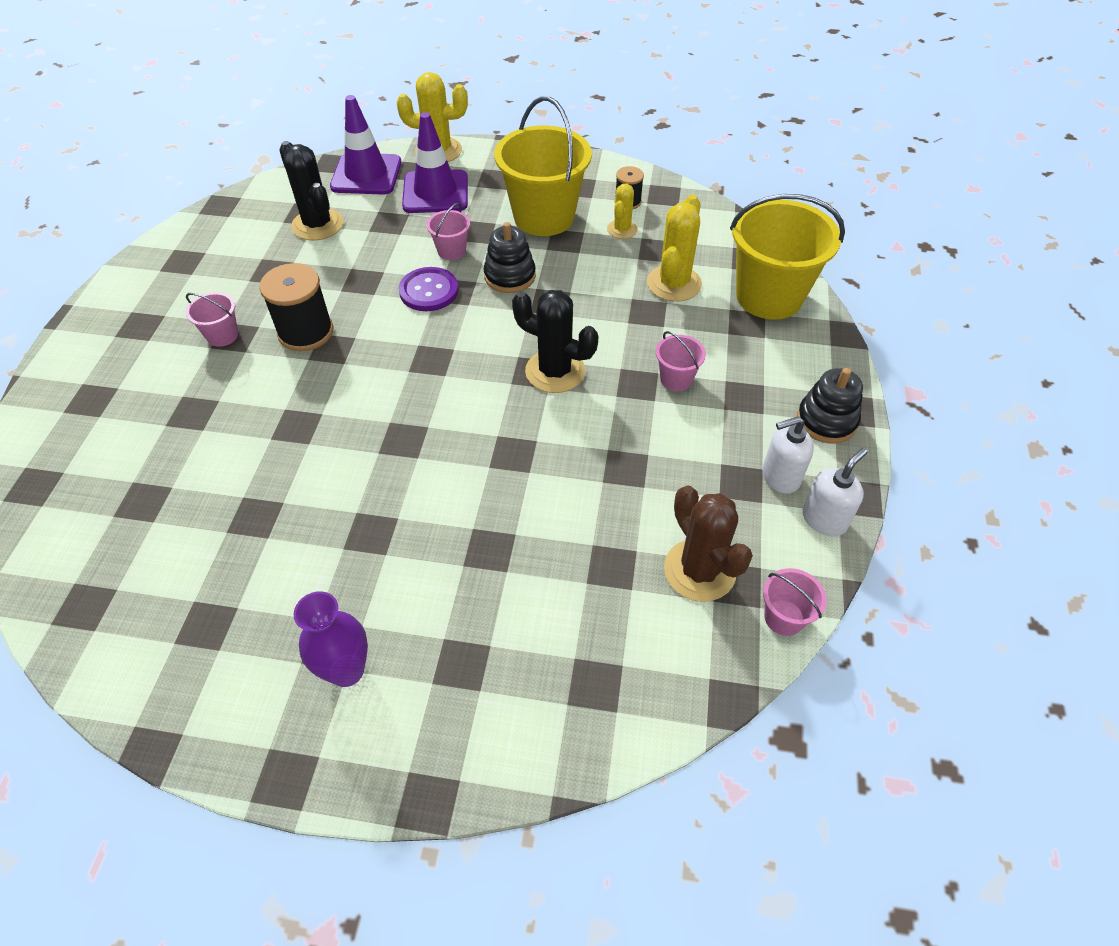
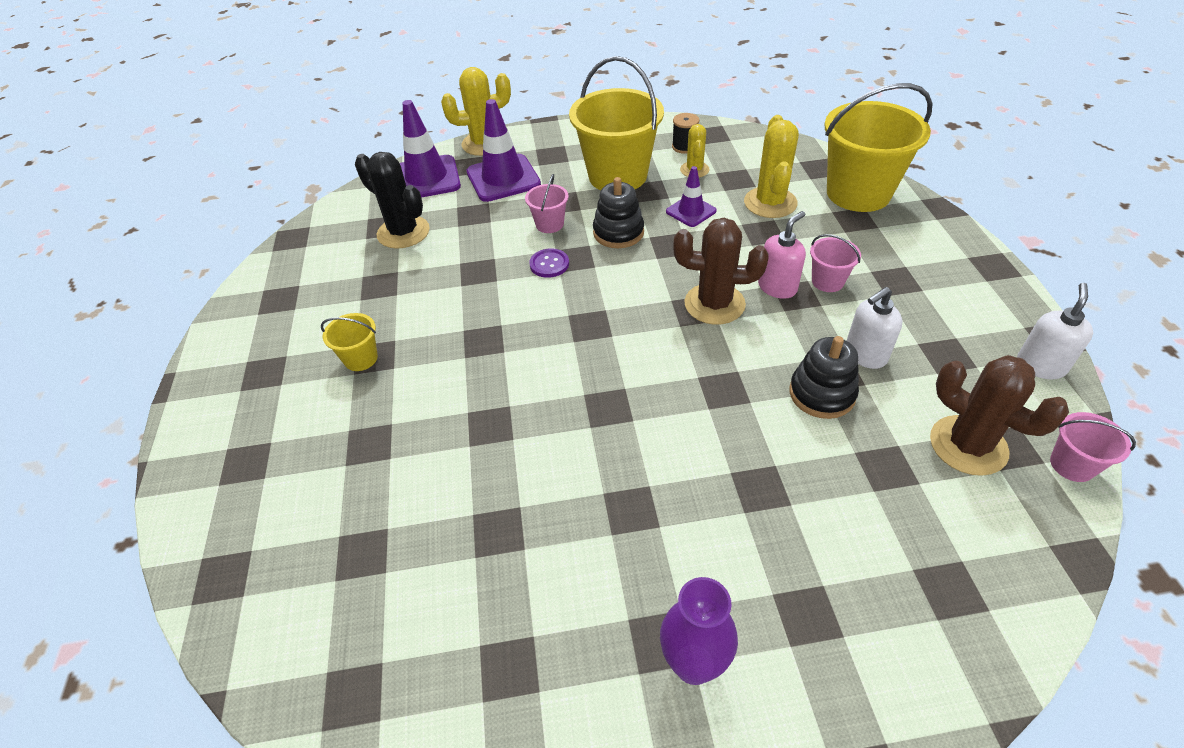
camera: 15 degrees left, 5 degrees down
pink bucket [186,292,238,347] -> yellow bucket [321,313,378,371]
black spool [259,263,333,351] -> none
purple button [399,267,458,311] -> purple button [529,248,569,278], size x0.66
black cactus [512,290,599,393] -> brown cactus [673,218,769,325]
white soap dispenser [762,416,814,494] -> white soap dispenser moved to [847,287,903,369]
black stacking toy [797,368,863,444] -> black stacking toy moved to [789,336,859,419]
none -> purple traffic cone [666,166,717,227]
none -> pink soap dispenser [758,211,806,299]

